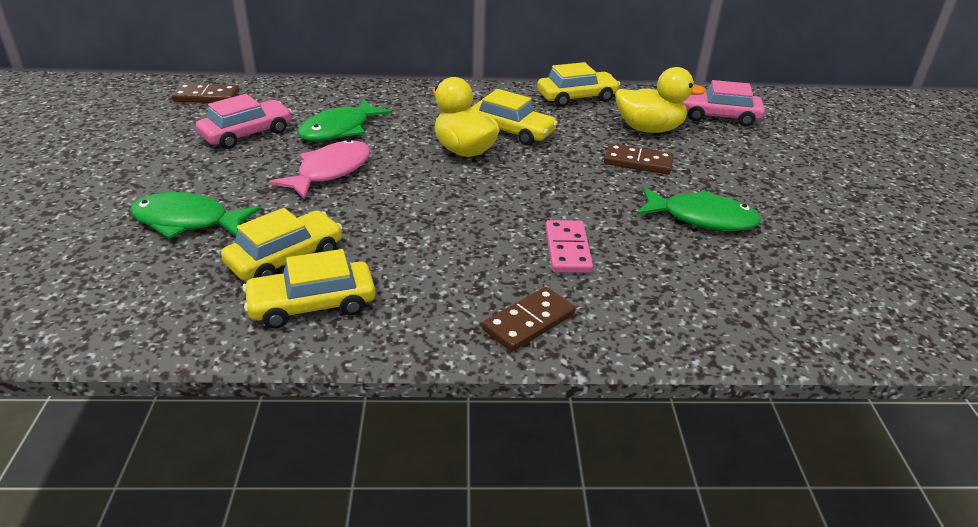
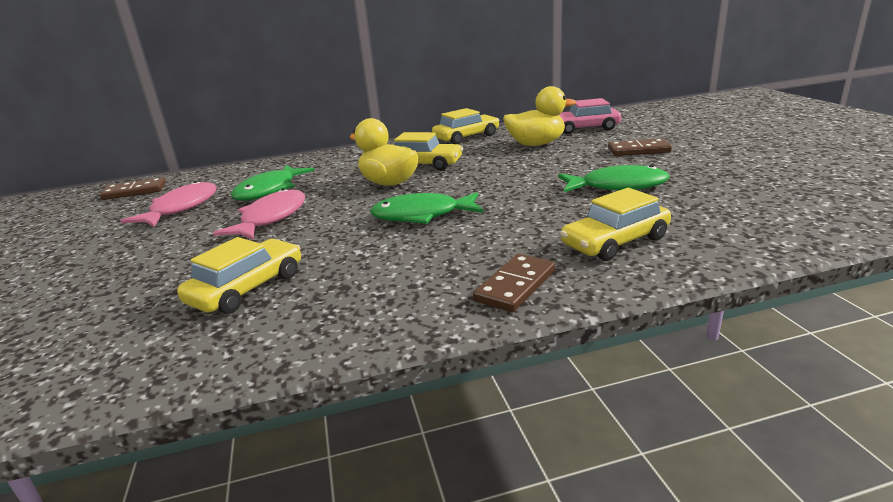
camera: 10 degrees left, 10 degrees down
green fish [130,192,261,239] -> green fish moved to [370,192,484,224]
pink car [196,94,292,149] -> pink fish [121,181,217,227]
yellow car [242,249,375,329] -> yellow car moved to [560,188,671,261]
pink domino [545,220,593,273] -> none
brown domino [604,143,674,174] -> brown domino moved to [608,138,672,156]

